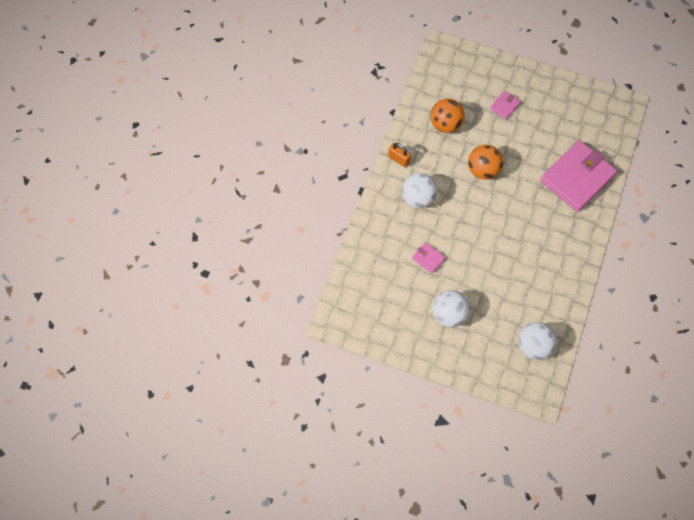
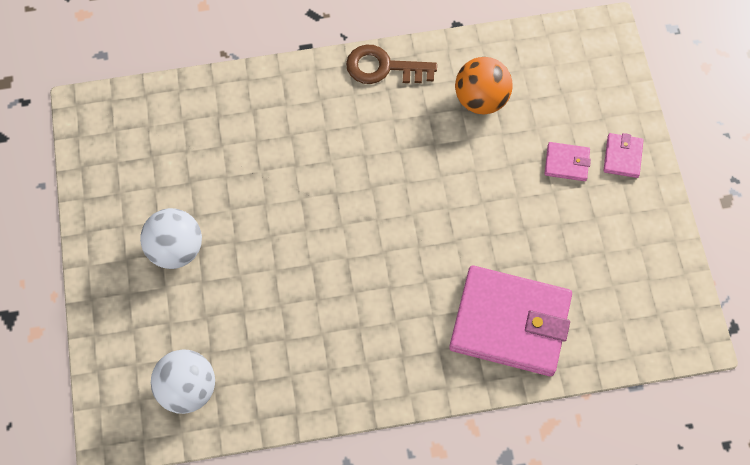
camera: 60 degrees right, 0 degrees up
orange padlock [388,143,411,167] -> brown key [346,45,437,84]
white ball [402,173,437,208] -> none
pink wallet [412,242,445,274] -> pink wallet moved to [603,133,644,178]
orange ball [468,145,503,179] -> none

